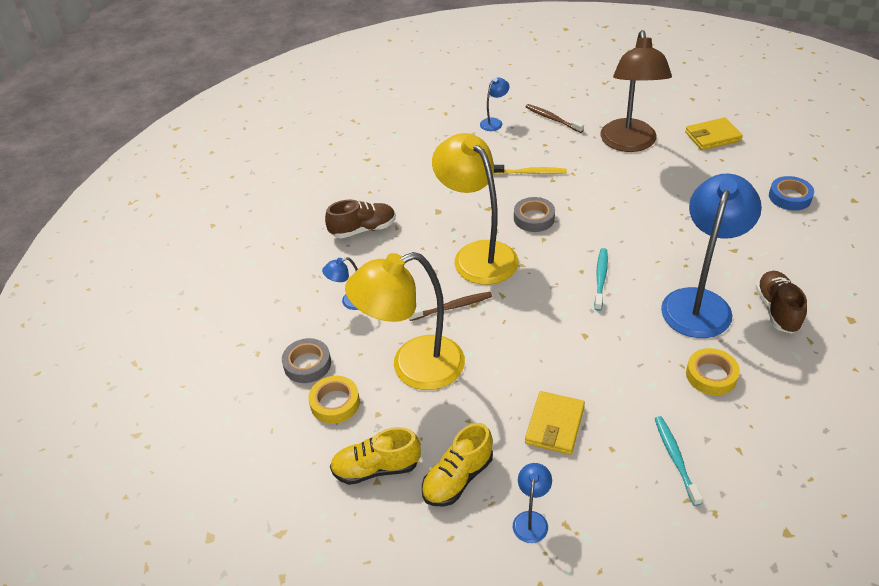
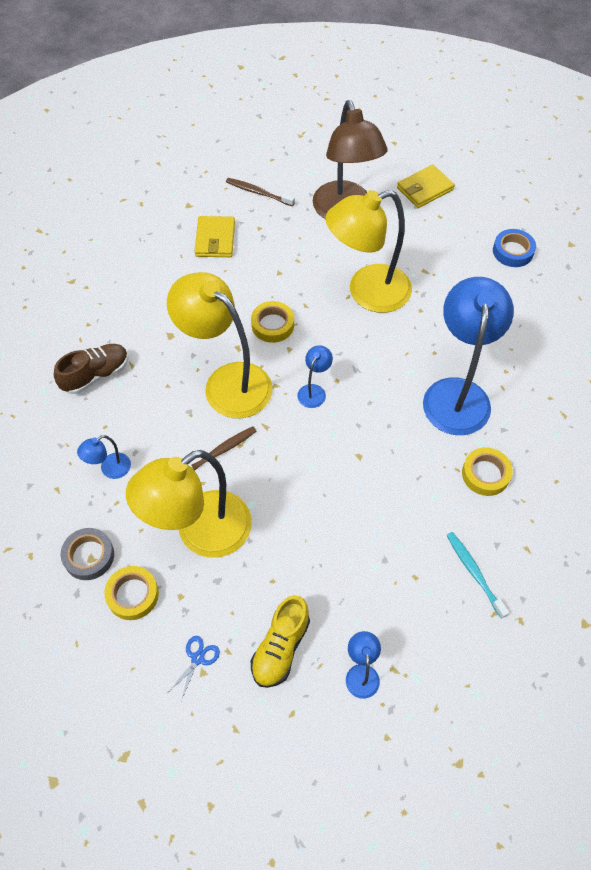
camera: 20 degrees left, 15 degrees up
yellow shoe [330,427,421,485] -> blue scissors [169,636,220,701]
blue lamp [480,78,509,131] -> blue lamp moved to [297,345,333,408]
yellow toothbrush [493,165,567,175] -> none
grey tape [514,197,555,232] -> yellow tape [251,301,294,343]
yellow wallet [525,391,585,455] -> yellow wallet moved to [194,216,235,257]
turquoise toothbrush [594,248,608,311] -> none
brown shoe [756,271,807,334] -> none
none -> yellow lamp [325,190,412,313]

